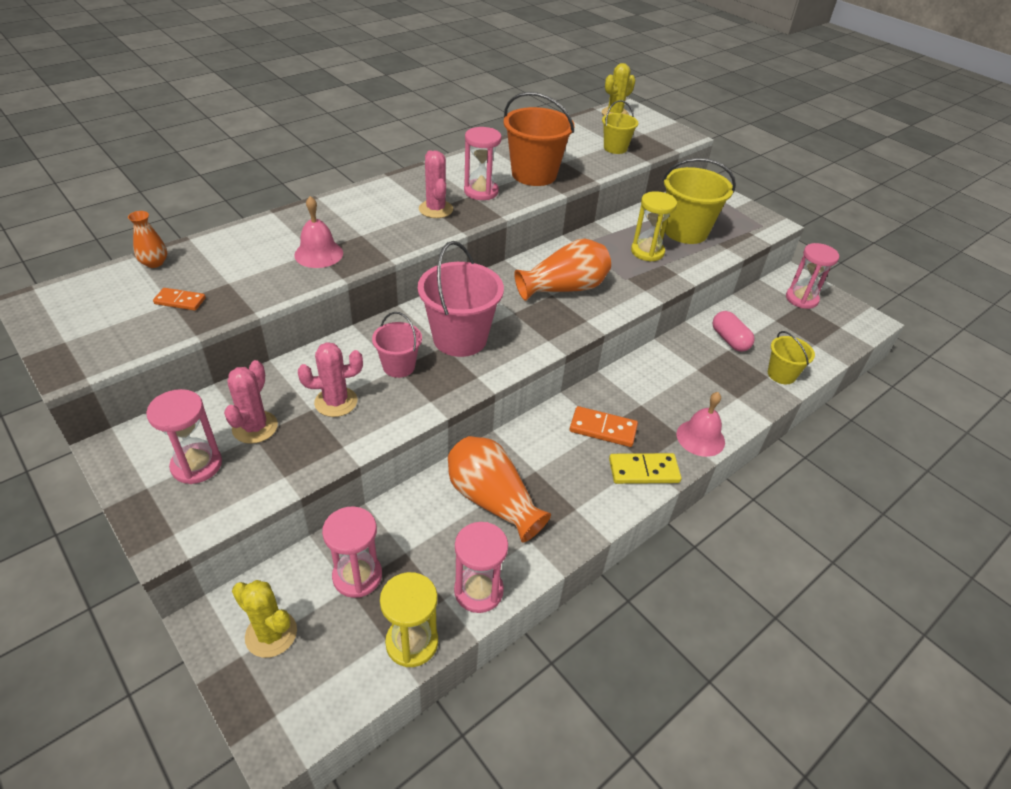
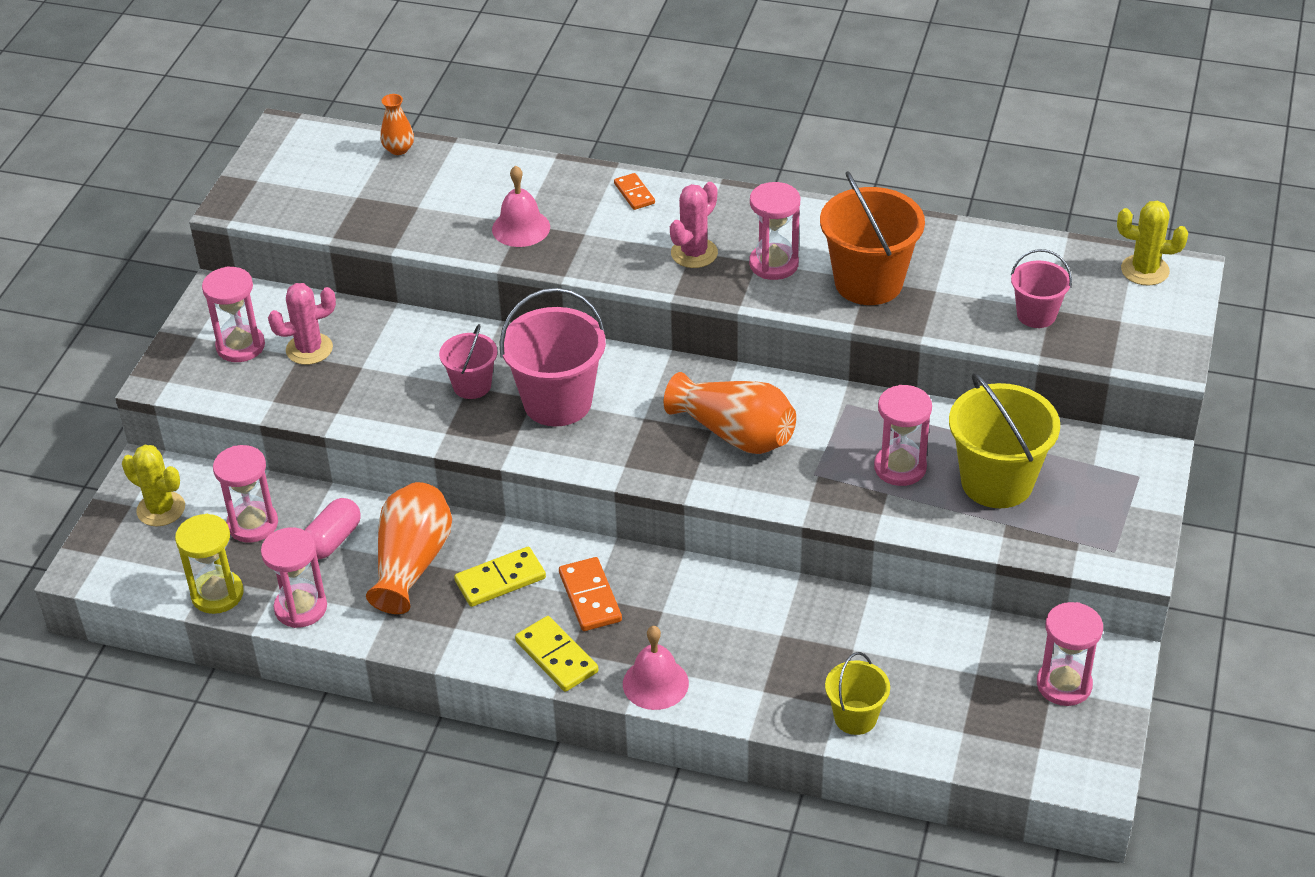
camera: 60 degrees right, 0 degrees up
orange domino [153,288,206,311] -> orange domino moved to [614,173,655,210]
yellow cactus [232,580,297,658] -> yellow cactus turned 60 degrees counterclockwise [122,445,185,526]
pink cactus [298,342,363,417] -> none
yellow bucket [602,100,638,154] -> pink bucket [1011,249,1072,328]
yellow hourglass [631,191,677,262] -> pink hourglass [874,385,932,486]
pink capsule [712,311,755,352] -> pink capsule moved to [305,498,361,559]
none -> yellow domino [454,547,546,607]

